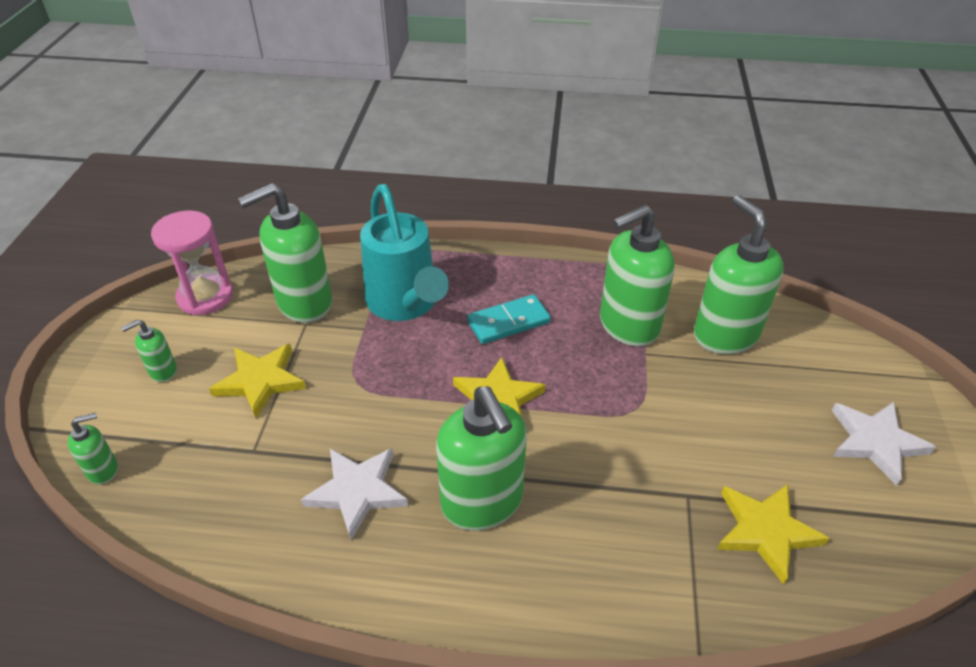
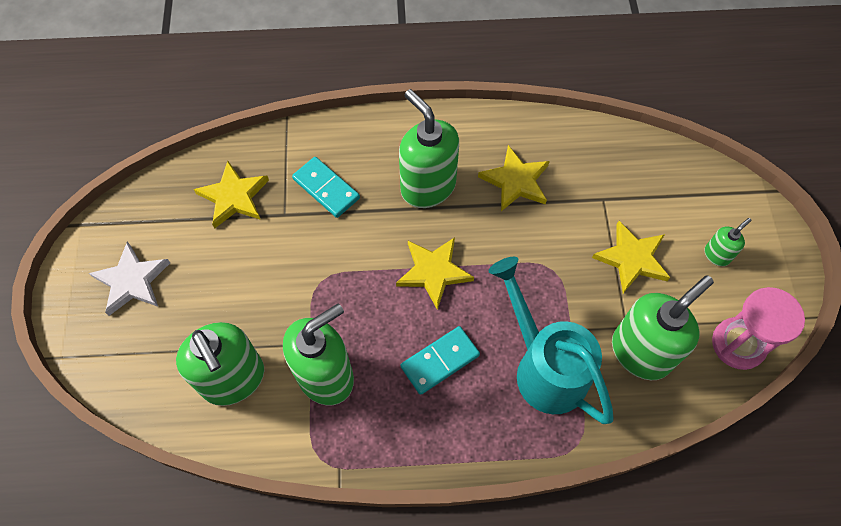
camera: 170 degrees right, 20 degrees up
green soap dispenser [68,413,118,485] -> none
white star [301,448,408,540] -> yellow star [478,145,550,211]
none -> turquoise domino [292,157,360,218]

